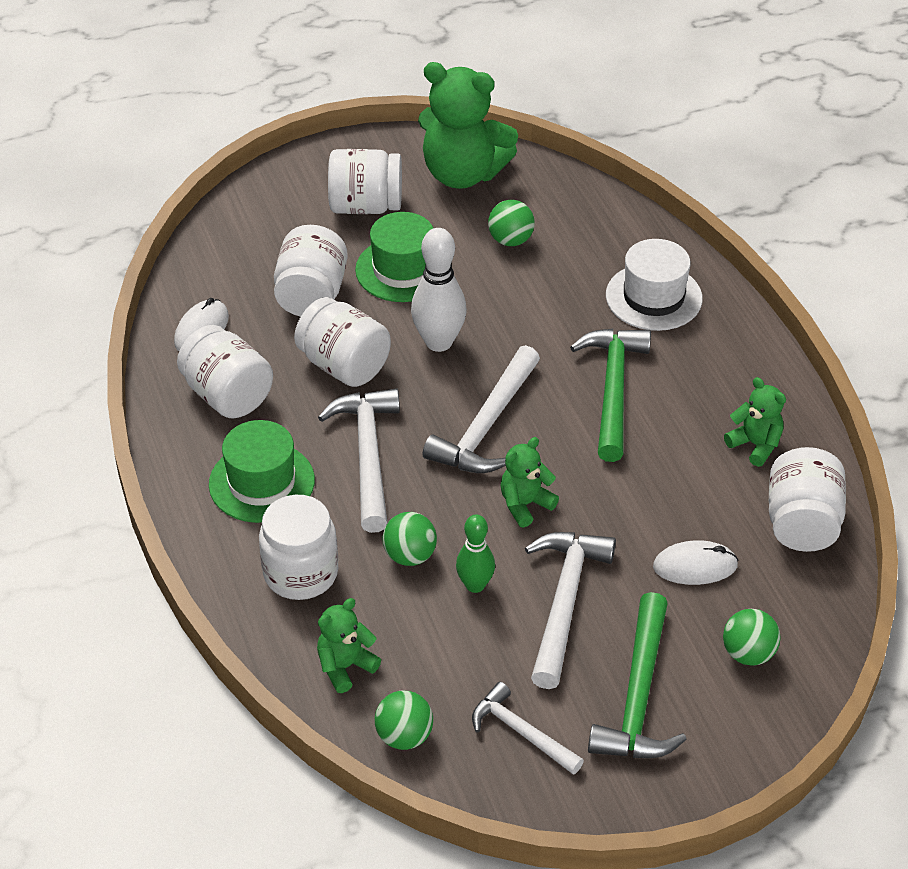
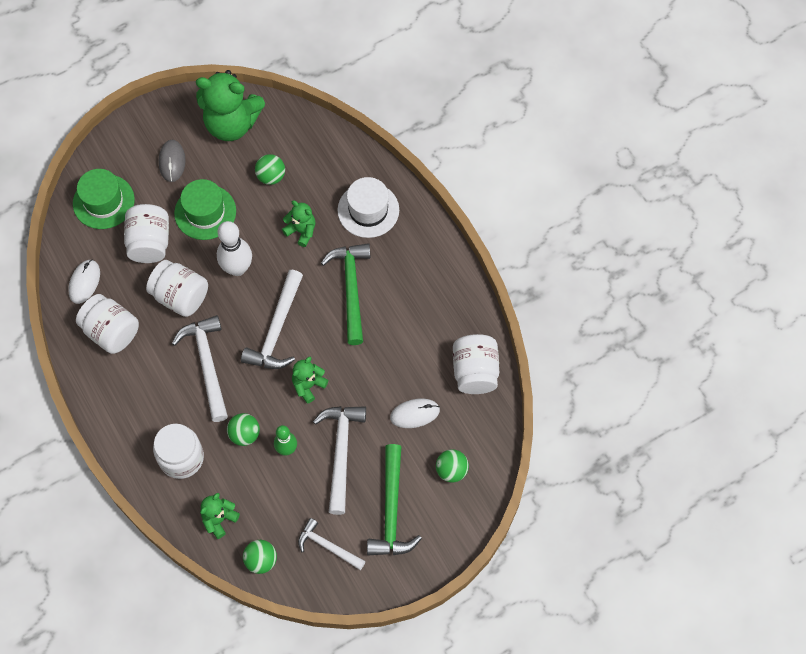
camera: 10 degrees left, 20 degrees up
green hat [209,420,315,523] -> green hat moved to [73,169,135,229]
white jar [328,149,402,214] -> grey mouse [159,140,186,182]
green teddy bear [724,377,786,467] -> green teddy bear moved to [282,200,315,247]

